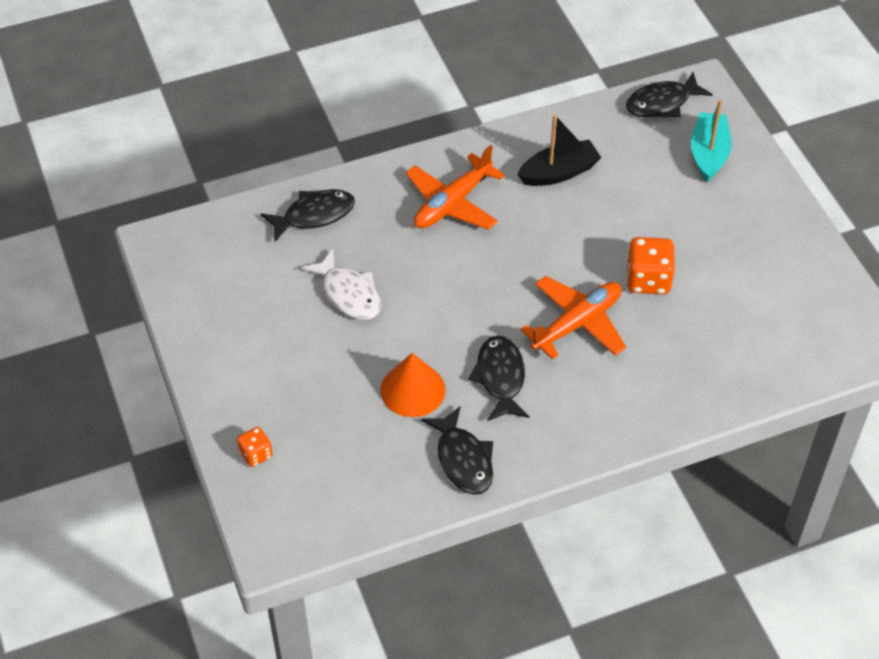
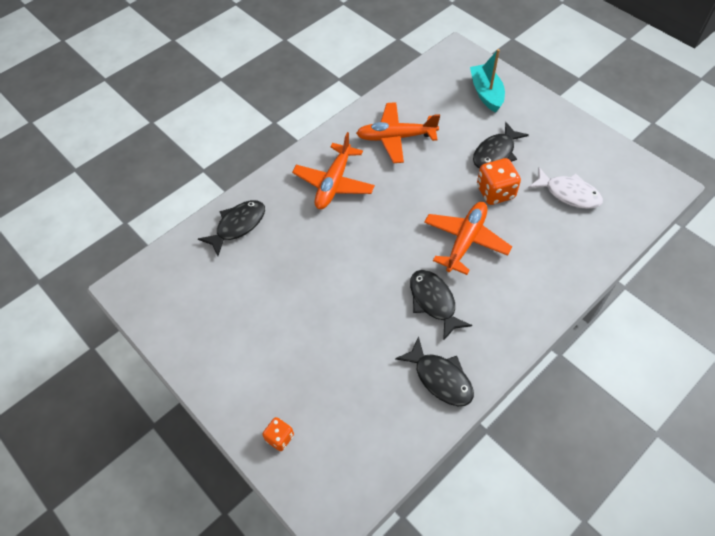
camera: 20 degrees left, 5 degrees up
white fish [301,249,381,320] -> white fish moved to [528,167,603,209]
orange cone [380,353,446,417] -> none
black boat [517,115,602,186] -> orange plane [356,102,440,163]
black fish [626,72,713,117] -> black fish moved to [473,122,529,168]

